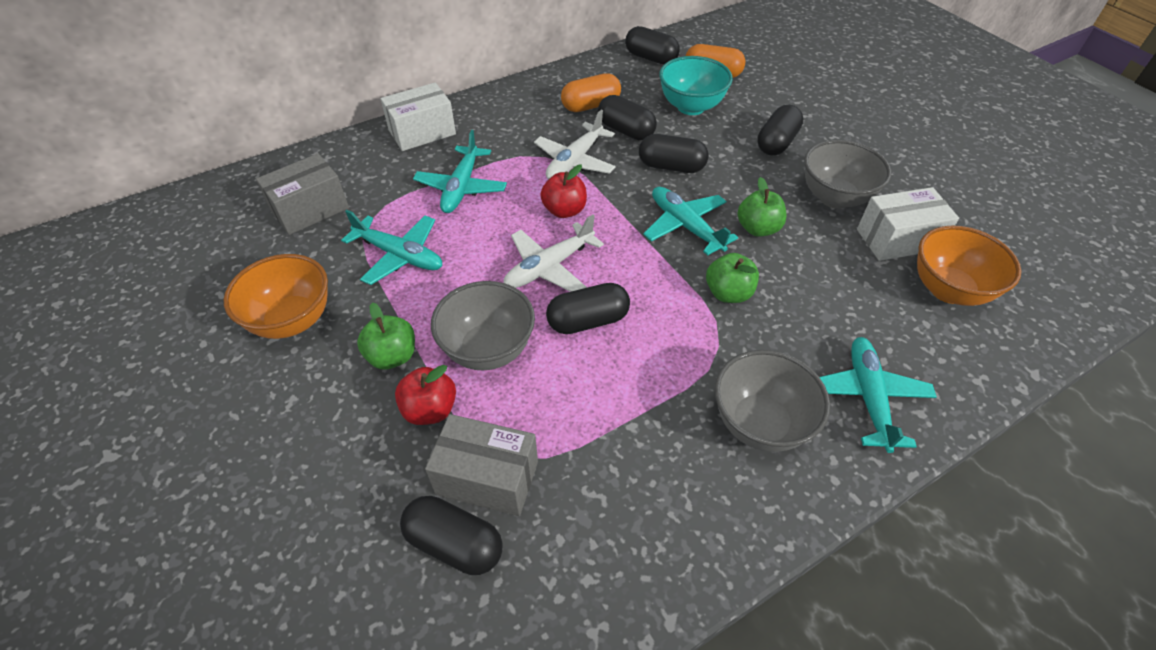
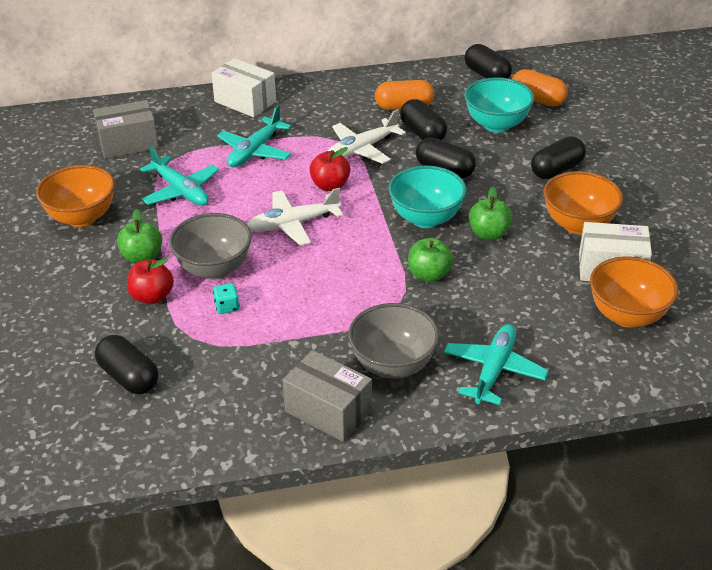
camera: 20 degrees right, 10 degrees down
white box [381,82,456,151] -> white box turned 45 degrees clockwise [211,58,276,117]
grey box [425,414,538,516] -> grey box moved to [283,350,372,442]
black capsule [546,283,630,334] -> none
turquoise plane [643,187,738,256] -> turquoise bowl [389,166,466,228]
grey bowl [804,140,891,209] -> orange bowl [544,171,623,234]
none -> turquoise dice [213,283,240,314]

